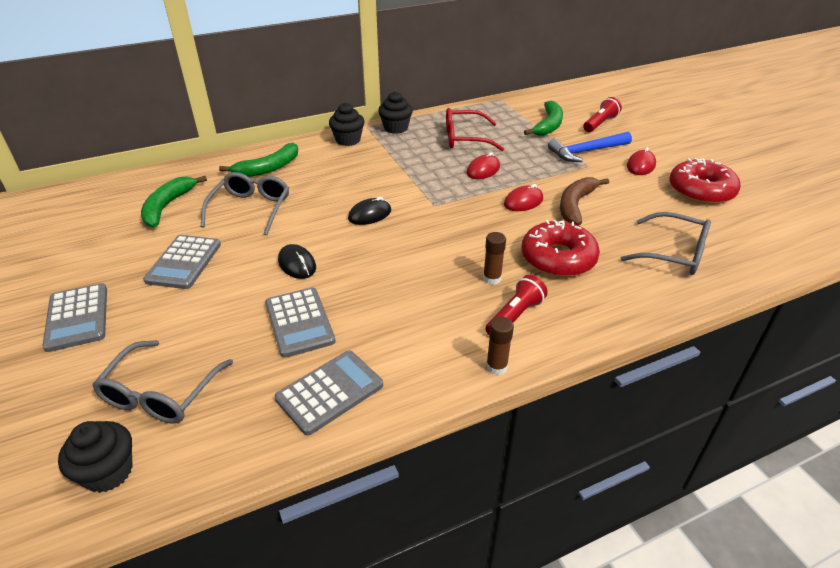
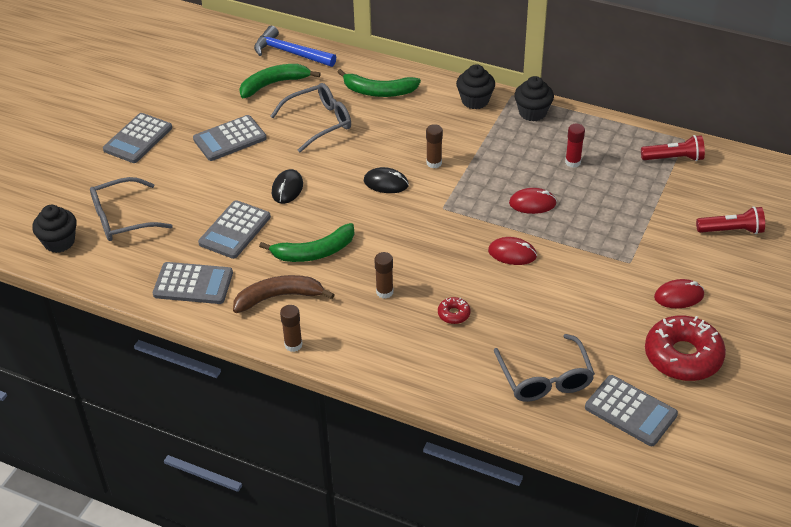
camera: 50 degrees right, 5 degrees up
red glasses [446,108,504,151] -> red glue stick [565,124,585,168]
red flashlight [485,275,548,335] -> red flashlight moved to [641,135,705,161]
red donut [522,220,600,277] -> red donut [438,297,471,324], size x0.43
green banana [524,101,563,136] -> green banana moved to [259,223,354,262]
blue hammer [548,132,632,162] -> blue hammer moved to [254,26,336,67]
brown banana [560,177,609,225] -> brown banana moved to [233,275,335,313]
none -> brown glue stick [426,124,443,168]
none -> grey calculator [585,375,678,446]

